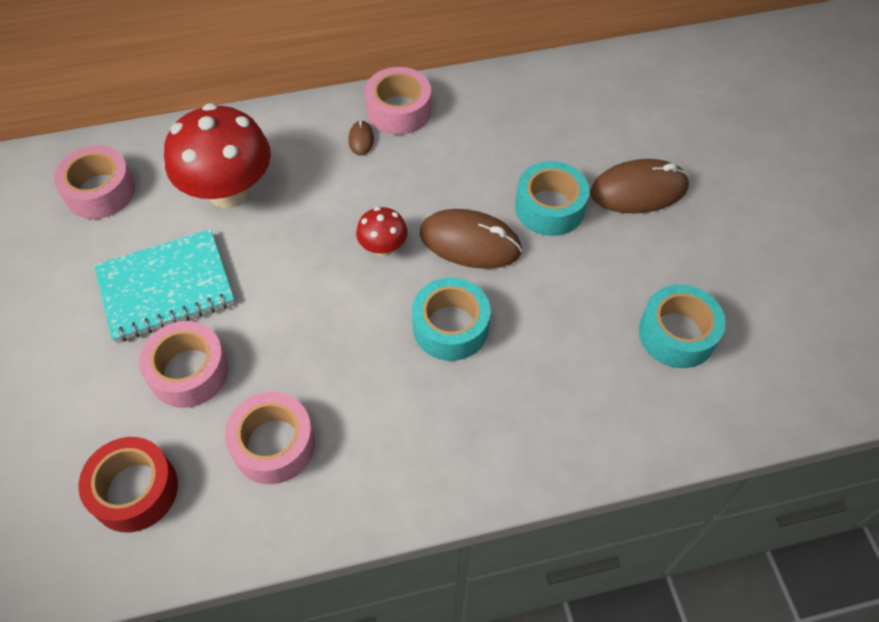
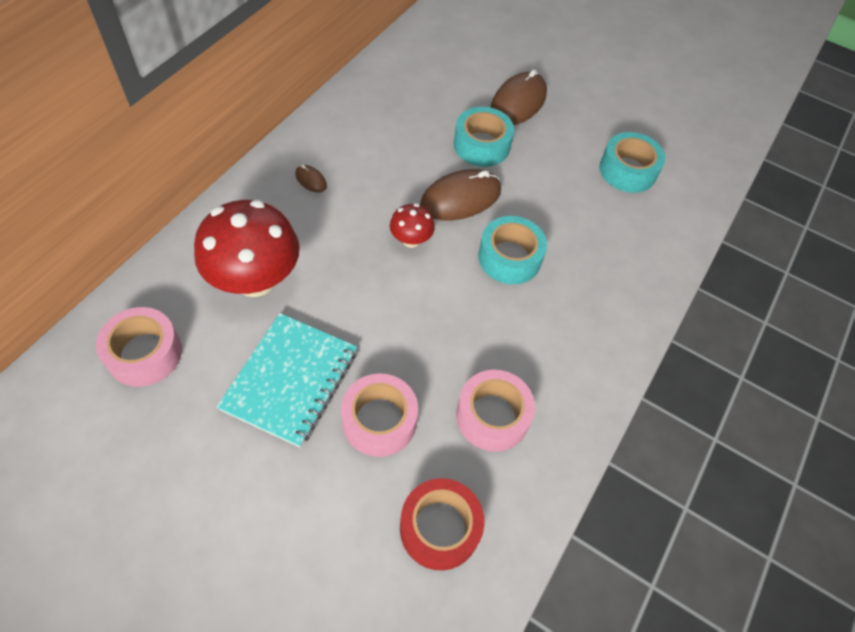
camera: 50 degrees left, 0 degrees up
pink tape [365,67,431,135] -> none

